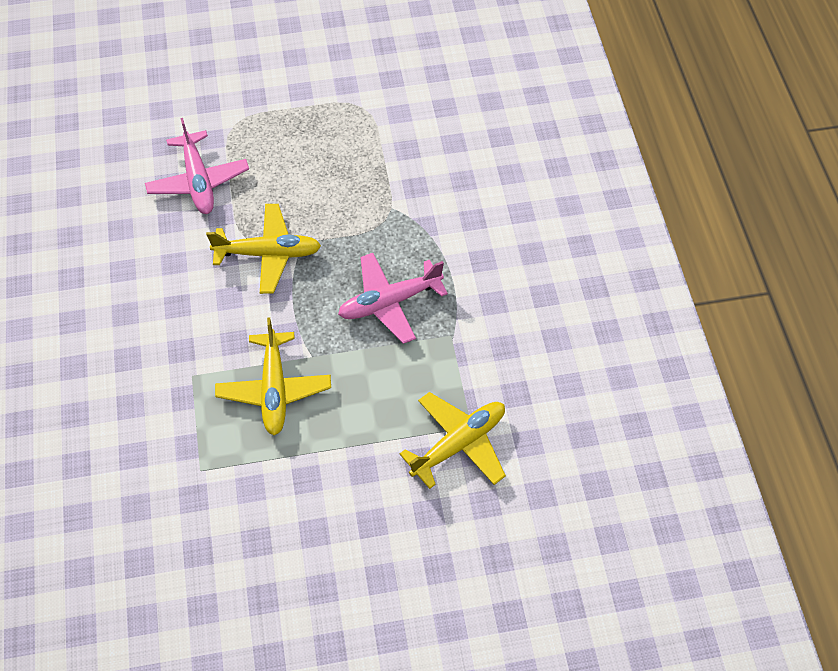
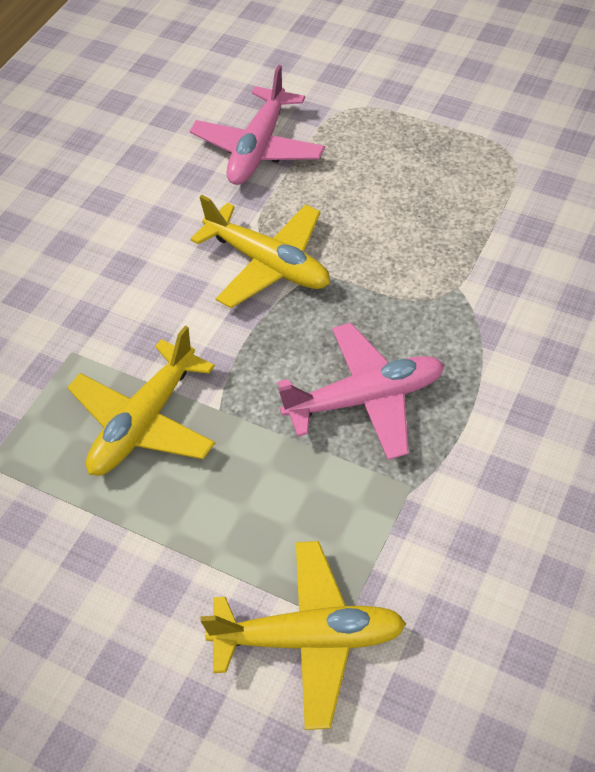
camera: 40 degrees right, 5 degrees down
pink plane [338,253,448,344] -> pink plane turned 150 degrees clockwise [278,323,444,460]

